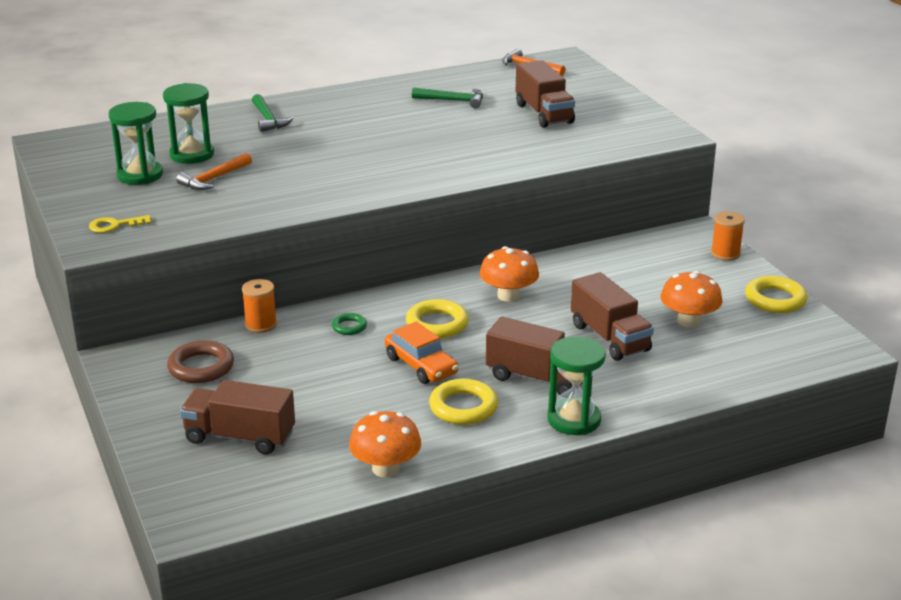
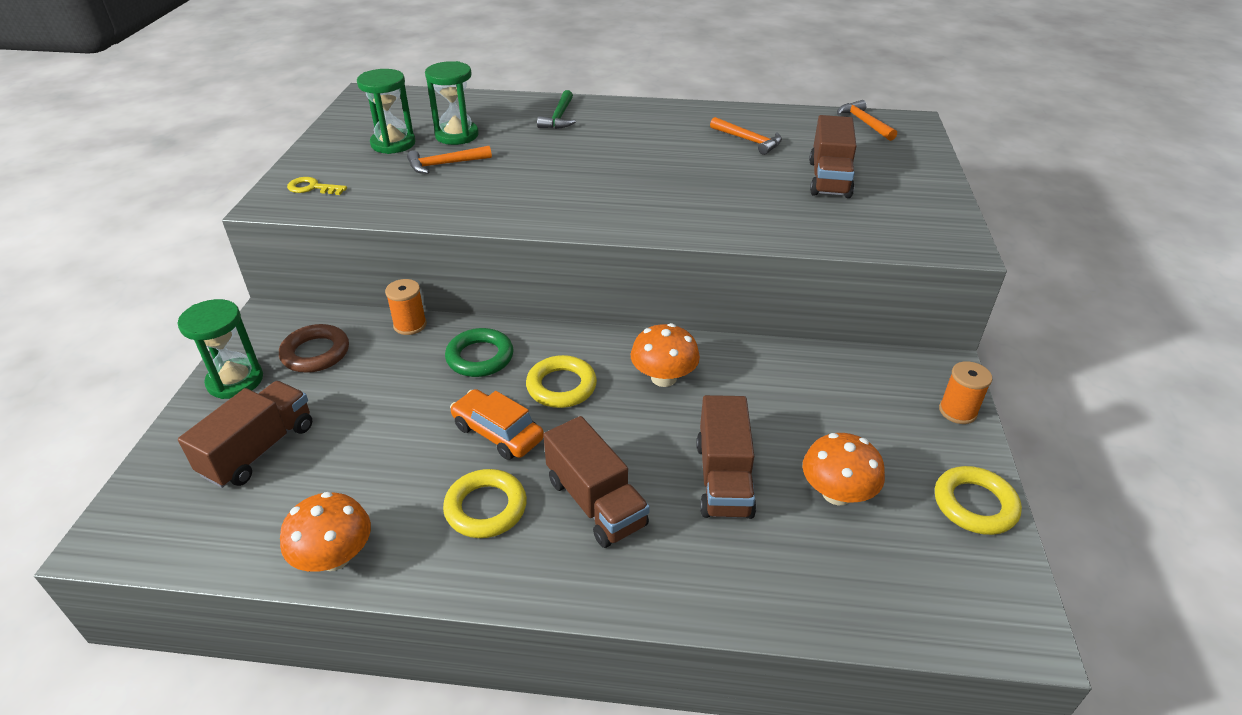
camera: 30 degrees right, 10 degrees up
brown truck [180,380,295,455] -> brown truck turned 75 degrees clockwise [178,381,312,488]
green ring [332,313,367,335] -> green ring [445,328,514,377], size x1.79
orange car [385,321,459,384] -> orange car turned 135 degrees clockwise [450,389,544,460]
green hammer [412,87,483,108] -> orange hammer [710,117,782,155]
green hourglass [547,336,606,435] -> green hourglass moved to [178,299,263,399]

